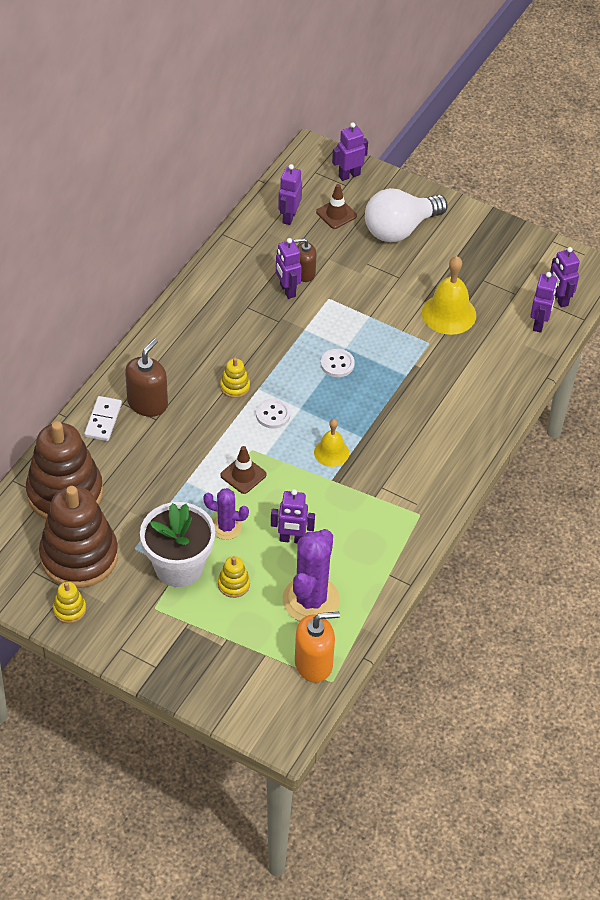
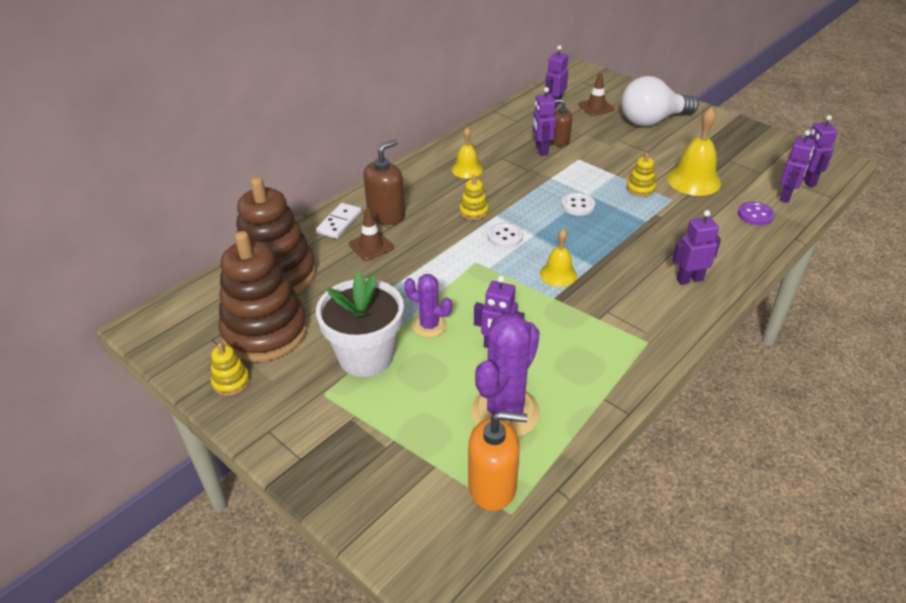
camera: 15 degrees right, 10 degrees down
yellow stacking toy [218,556,250,598] -> yellow stacking toy moved to [626,153,656,197]
brown traffic cone [220,446,267,494] -> brown traffic cone moved to [349,208,394,261]
purple robot [332,122,368,181] -> purple robot moved to [672,210,721,285]
none -> yellow bell [452,127,483,178]
none -> purple button [738,202,774,225]

